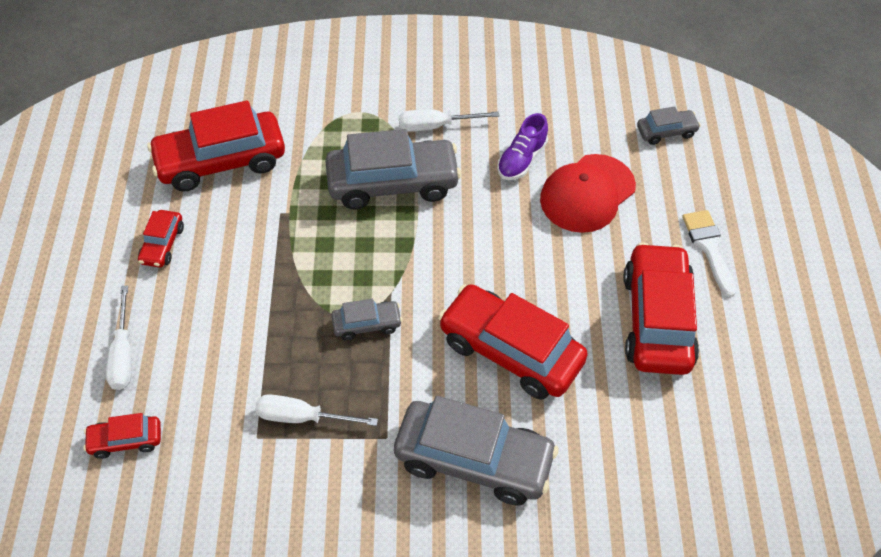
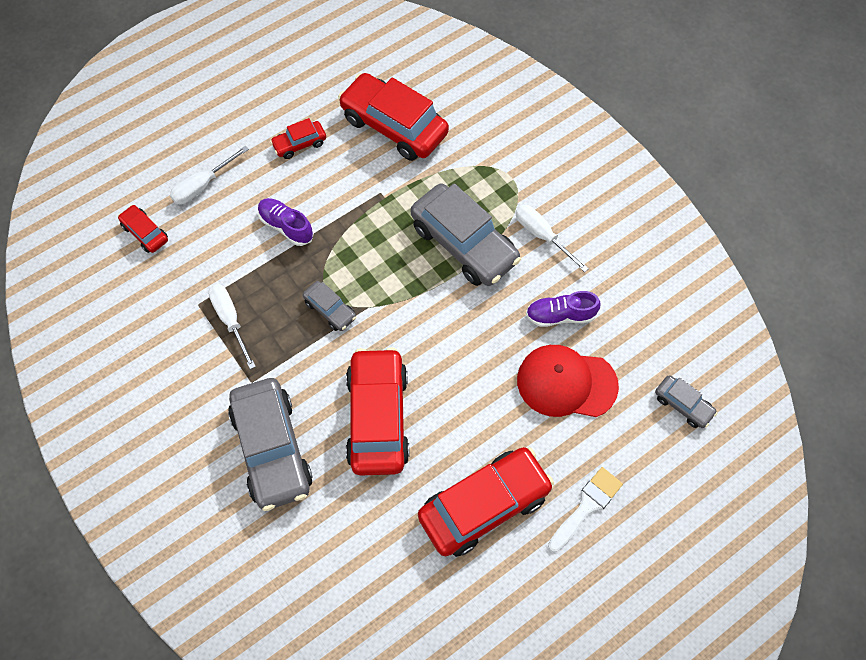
camera: 55 degrees right, 10 degrees up
none -> purple shoe [258,198,314,246]

